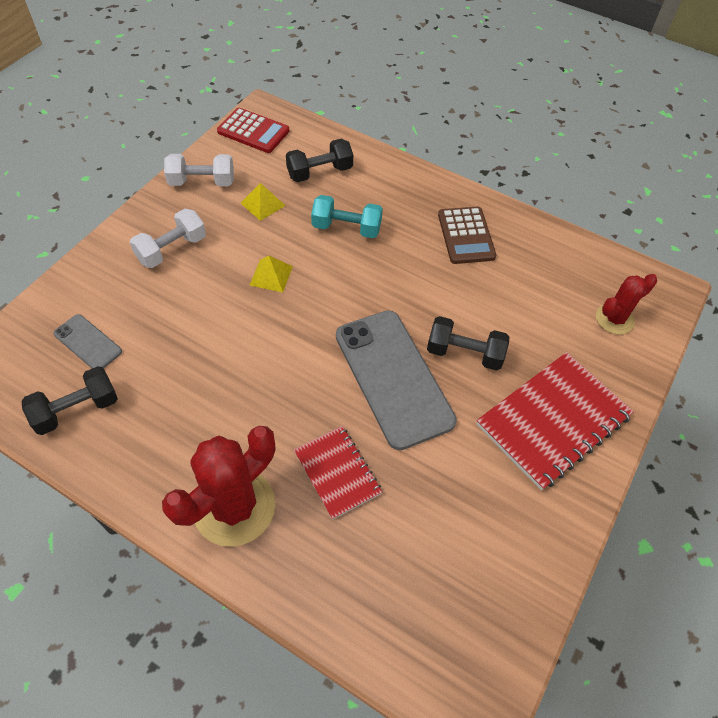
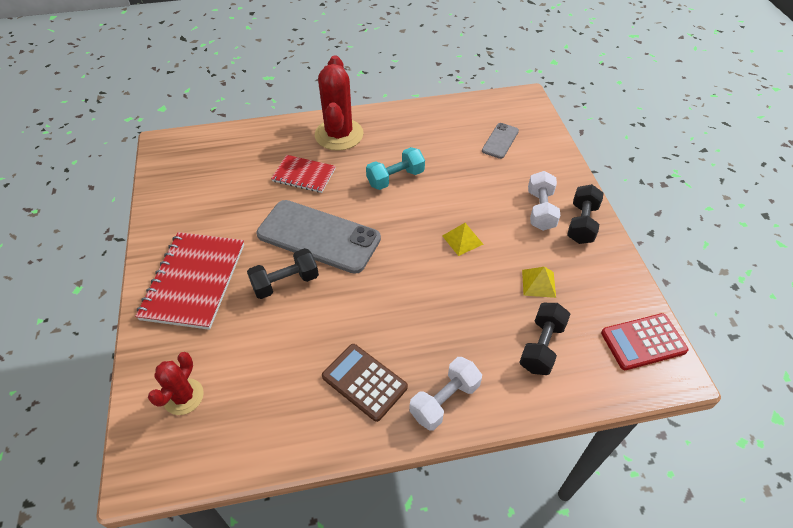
camera: 140 degrees right, 5 degrees down
black dumbbell [22,366,118,435] -> black dumbbell moved to [567,184,604,244]
grey phone [54,314,122,368] -> grey phone turned 60 degrees counterclockwise [482,123,519,159]
white dumbbell [164,154,234,186] -> white dumbbell moved to [409,357,482,431]
turquoise dumbbell [311,195,383,238] -> turquoise dumbbell moved to [366,147,425,190]

